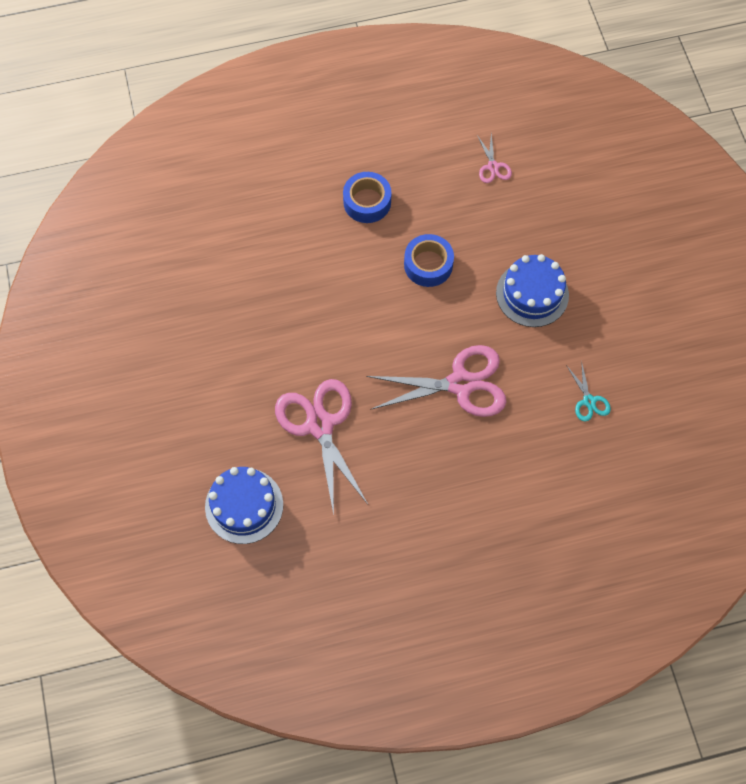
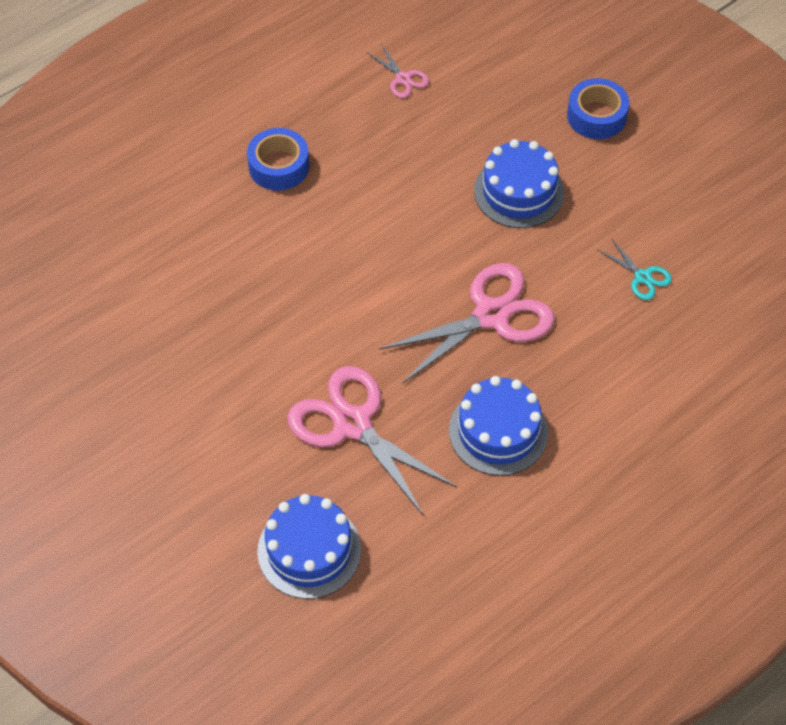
camera: 25 degrees left, 10 degrees down
blue tape [404,234,454,287] -> blue tape moved to [567,78,629,139]
none -> blue cake [449,376,548,476]

